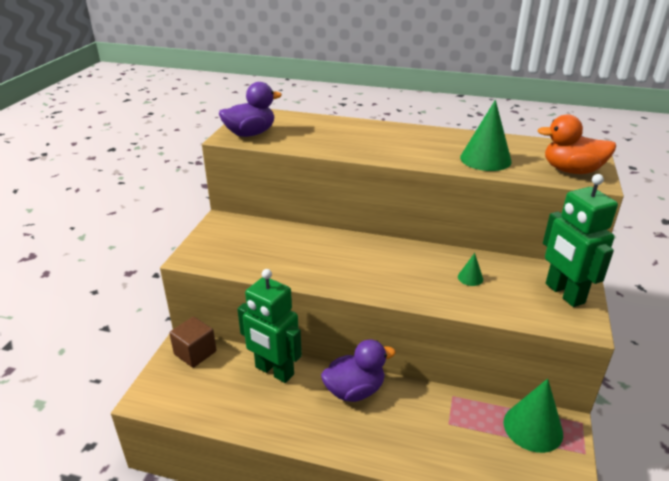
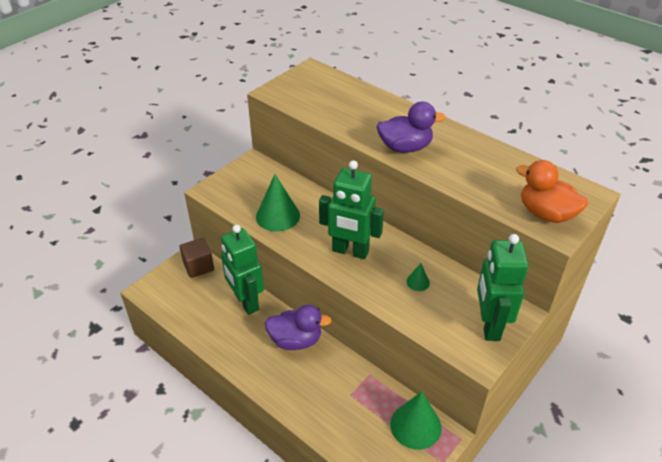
camera: 25 degrees right, 10 degrees up
purple duck [219,82,282,137] -> purple duck moved to [377,102,446,153]
green cone [460,100,512,171] -> green cone moved to [256,174,300,232]
none -> green robot [319,160,384,259]

